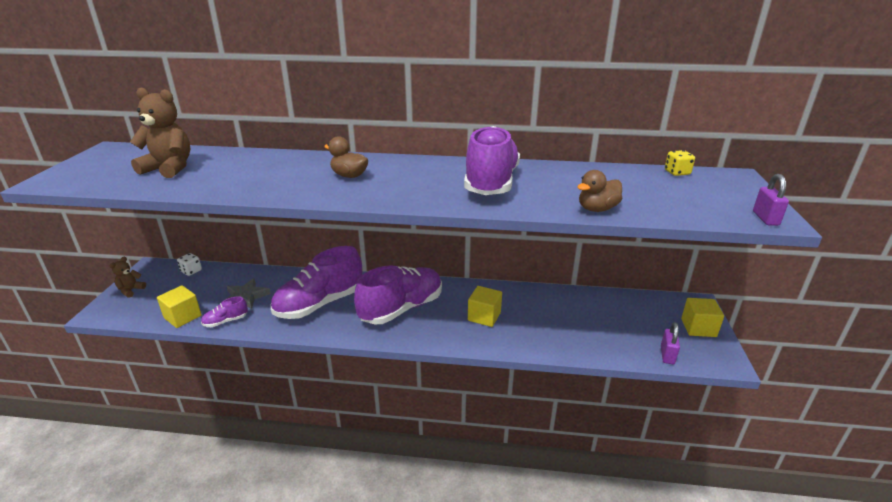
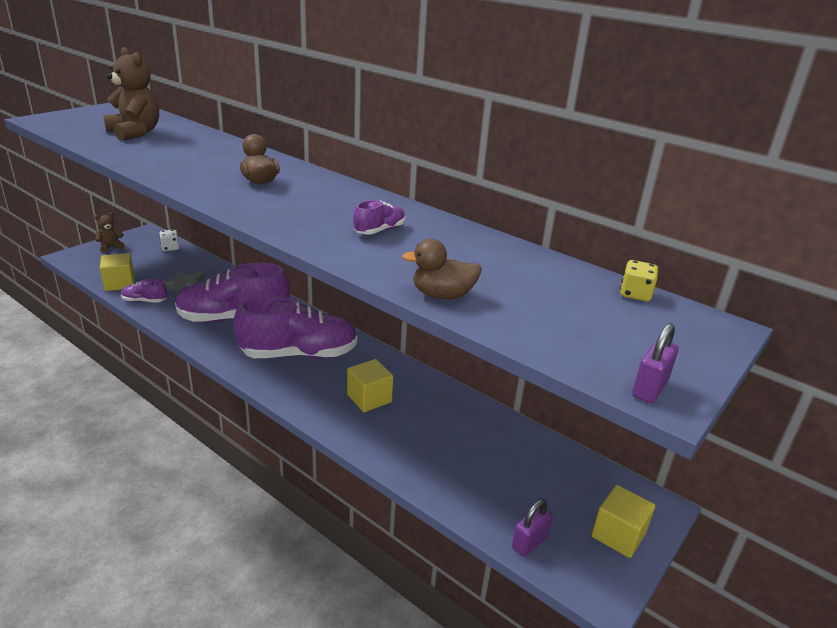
camera: 30 degrees right, 0 degrees up
purple shoe [464,126,520,195] -> purple shoe [353,200,405,235], size x0.43

